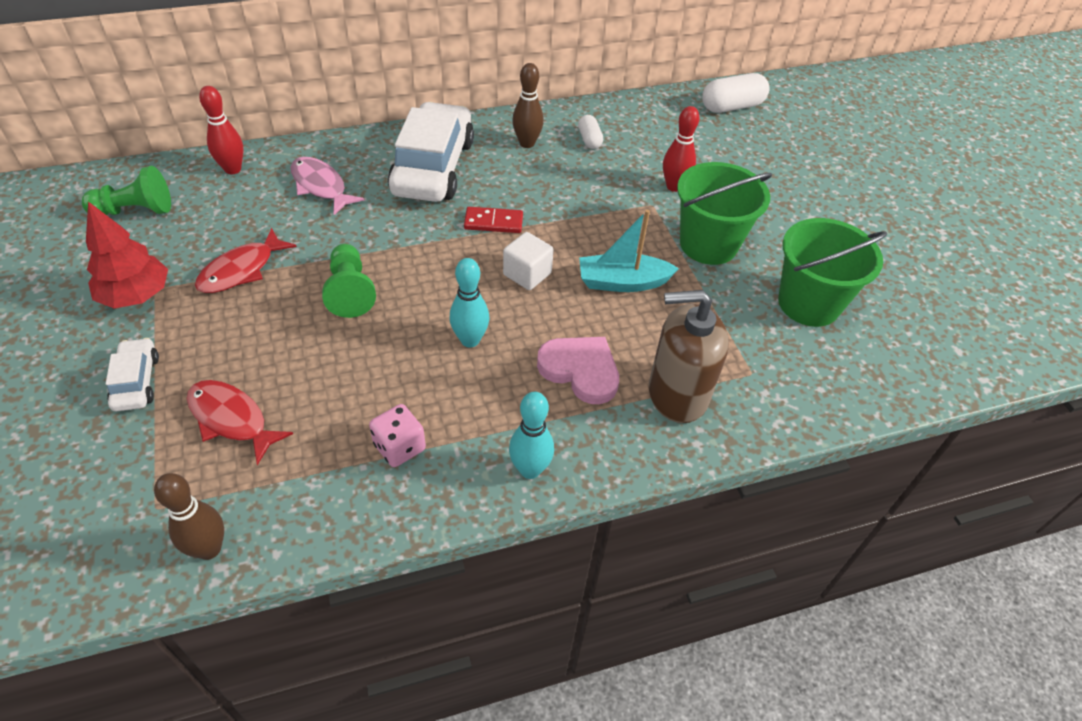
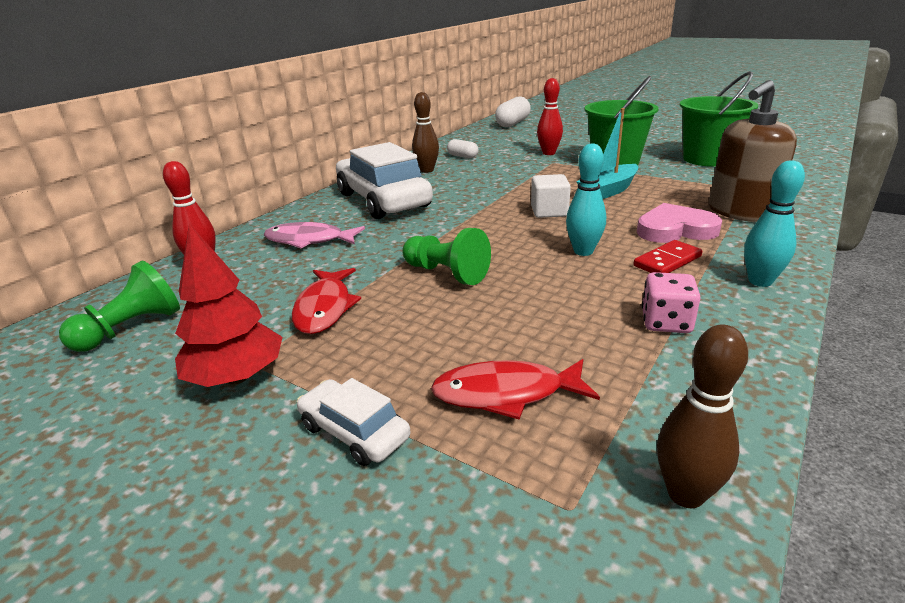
camera: 35 degrees left, 20 degrees down
red domino [464,207,523,233] -> red domino moved to [633,240,703,273]

